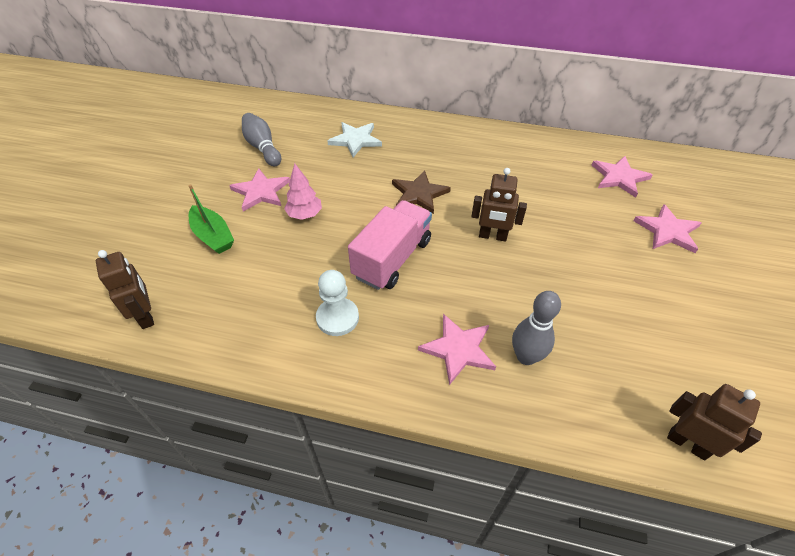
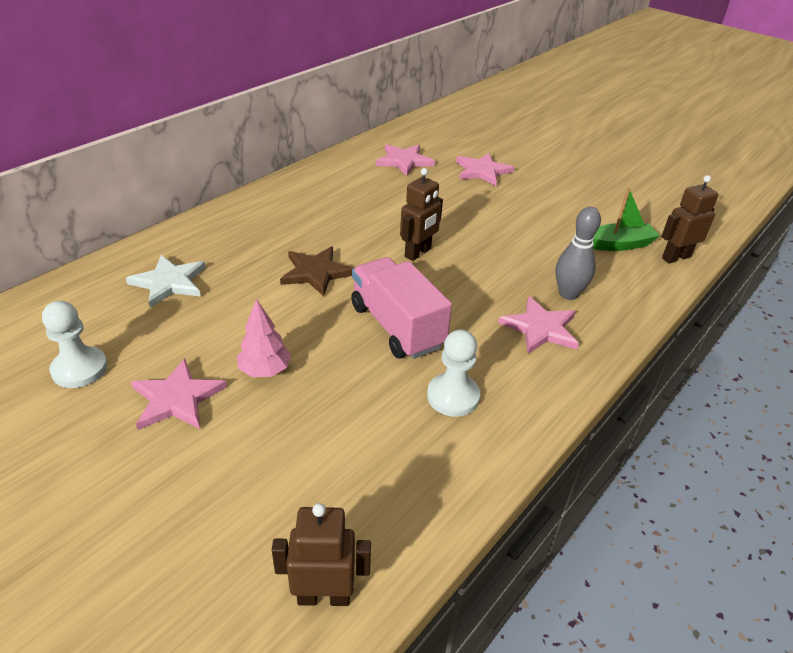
camera: 65 degrees left, 10 degrees down
green boat [188,184,234,254] -> green boat moved to [593,188,660,251]
grey bowling pin [242,113,281,166] -> white pawn [42,301,107,388]

